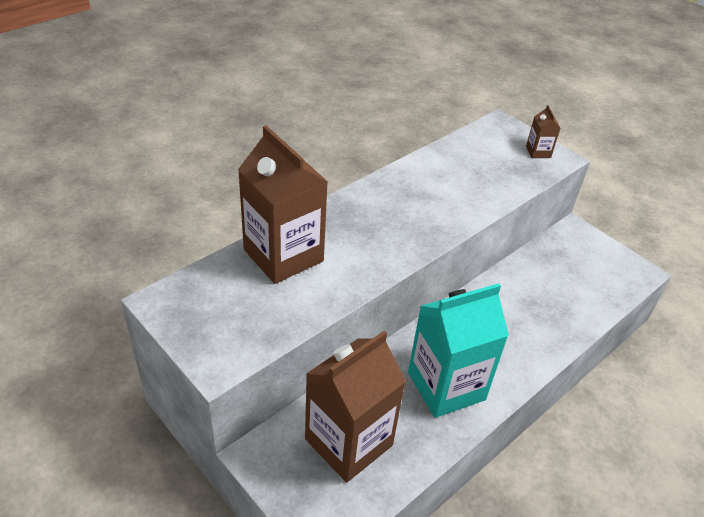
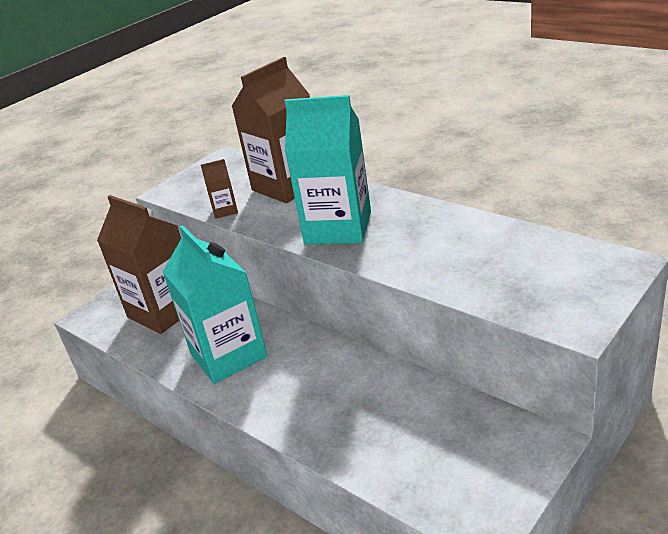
camera: 90 degrees right, 10 degrees down
brown carton [526,105,561,158] -> brown carton moved to [201,159,238,219]
none -> turquoise carton [285,95,371,245]

